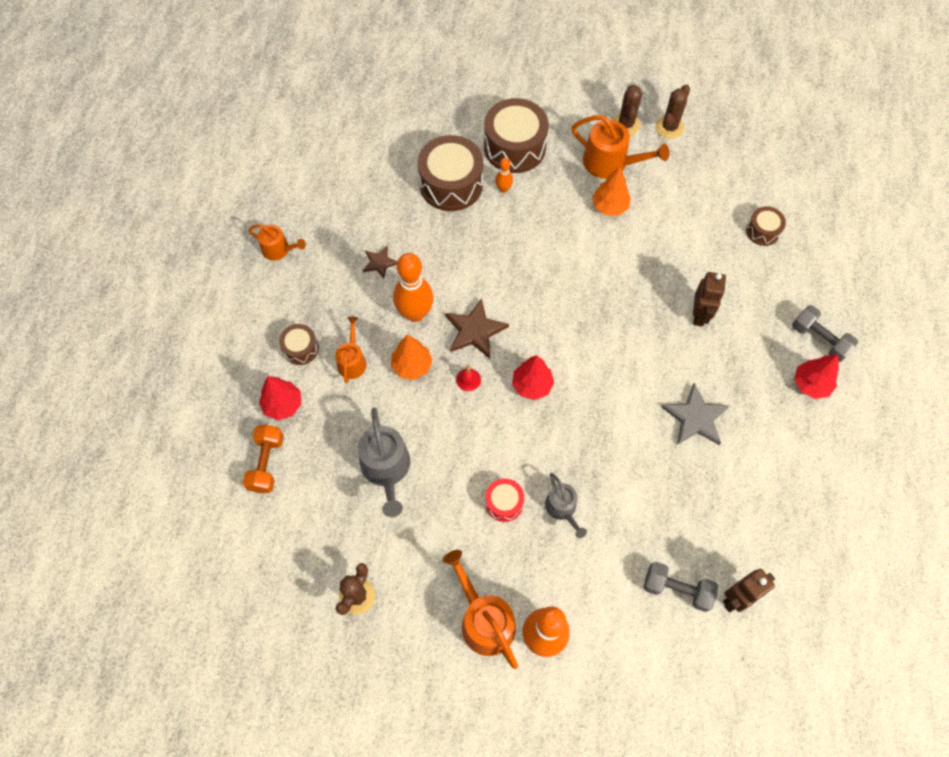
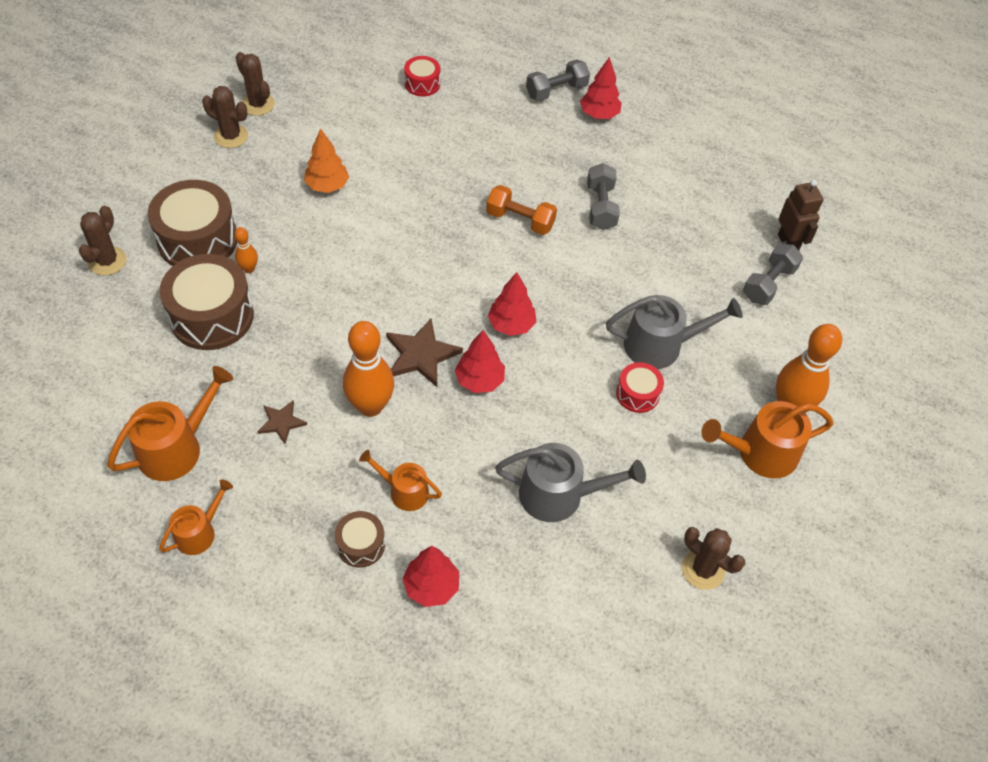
camera: 75 degrees left, 10 degrees down
orange dumbbell [243,425,284,493] -> orange dumbbell moved to [486,185,557,235]
orange tree [391,334,433,380] -> none
red bell [456,365,481,391] -> red tree [455,330,505,393]
grey watering can [545,473,587,538] -> grey watering can [606,295,743,369], size x1.64
orange watering can [571,115,670,179] -> orange watering can moved to [107,366,233,481]
grey star [661,383,730,445] -> grey dumbbell [587,163,620,230]
brown robot [693,272,726,327] -> none
brown drum [746,206,786,246] -> red drum [404,56,440,97]
none -> brown cactus [79,206,126,275]

